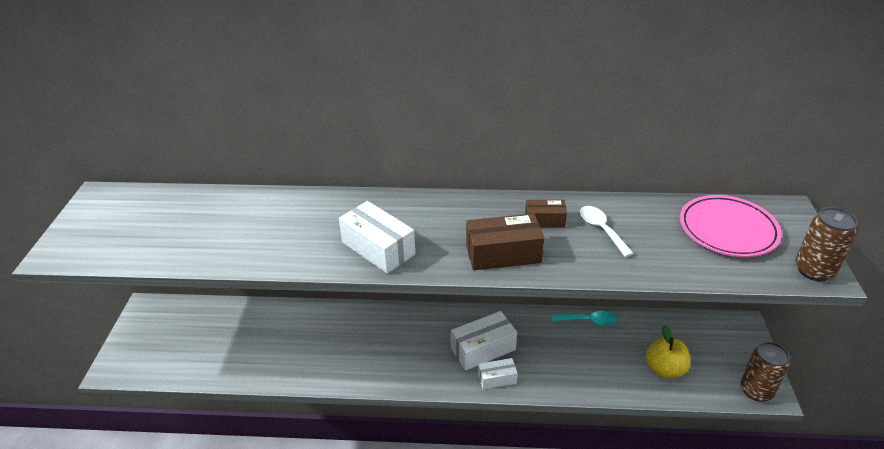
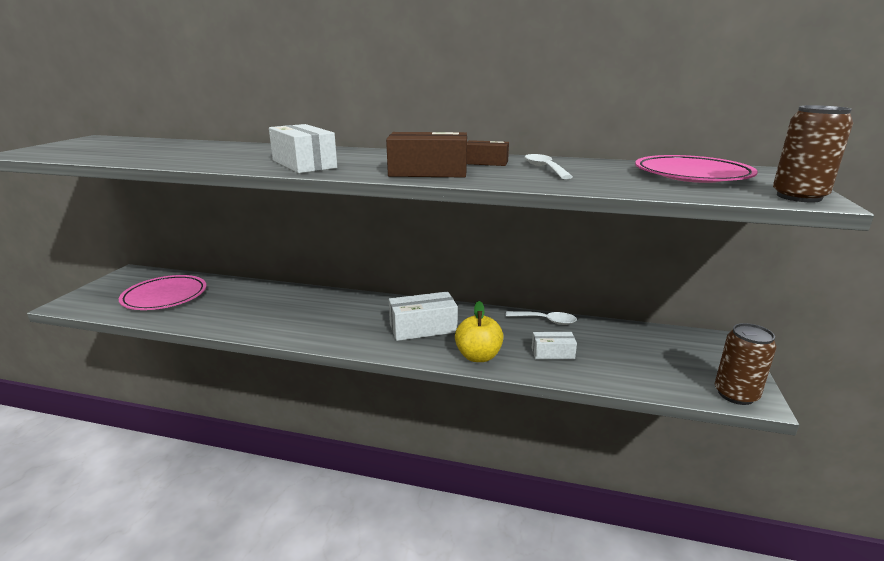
camera: 10 degrees right, 15 degrees down
white box [478,358,518,390] -> white box moved to [532,332,577,360]
turquoise spoon [552,311,617,326] -> white spoon [505,311,577,325]
yellow apple [646,324,690,379] -> yellow apple moved to [455,301,504,362]
none -> pink plate [119,275,206,310]

